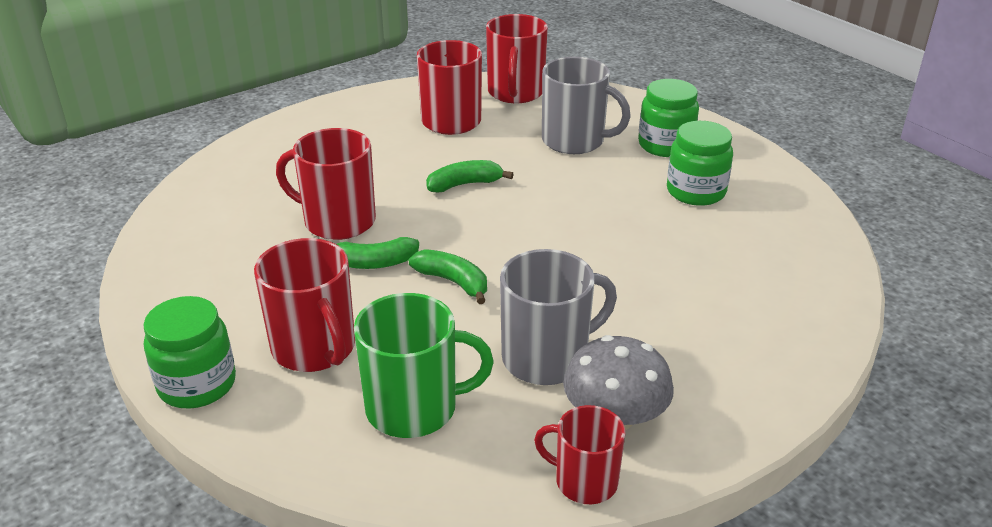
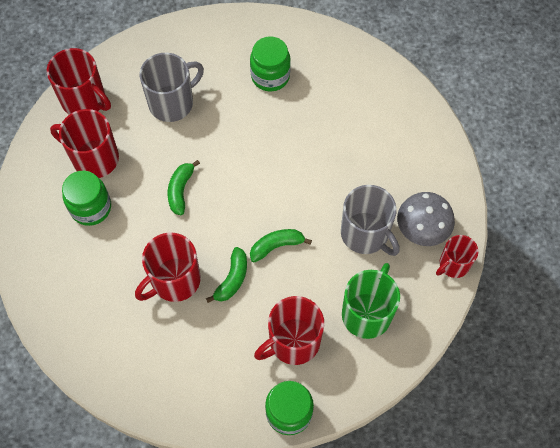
camera: 60 degrees left, 30 degrees up
red mug [254,238,355,372] -> red mug turned 150 degrees clockwise [254,296,324,365]
grey mug [500,249,617,385] -> grey mug turned 135 degrees clockwise [341,185,400,256]
green jar [638,79,699,157] -> green jar moved to [62,171,111,226]

